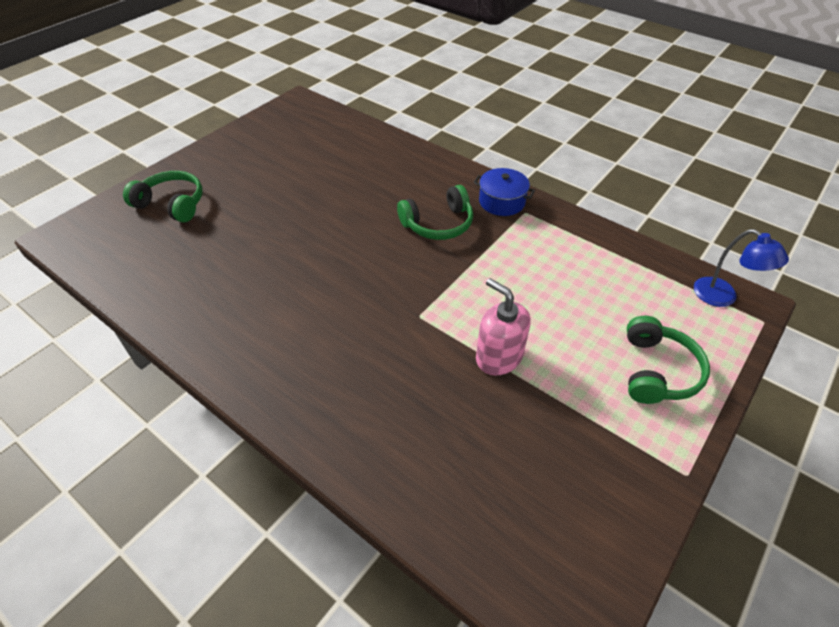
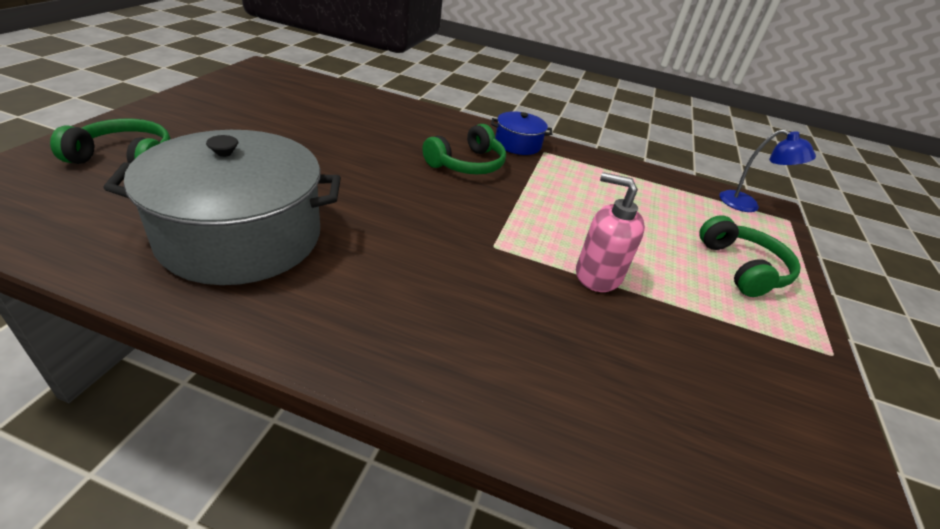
camera: 25 degrees left, 10 degrees down
none -> grey pot [103,130,341,285]

